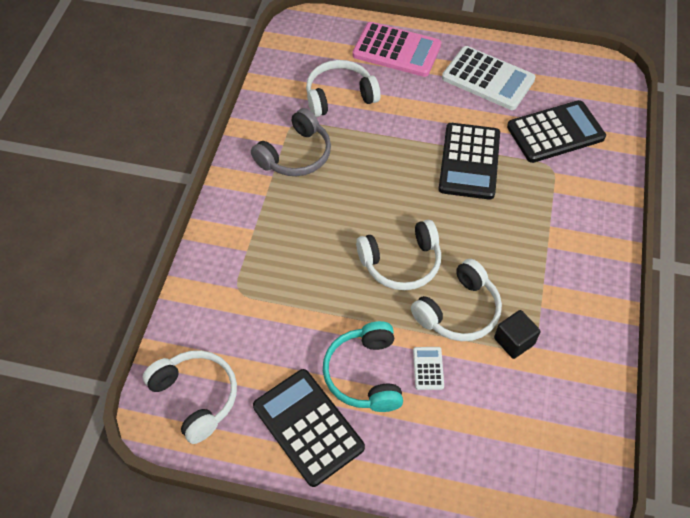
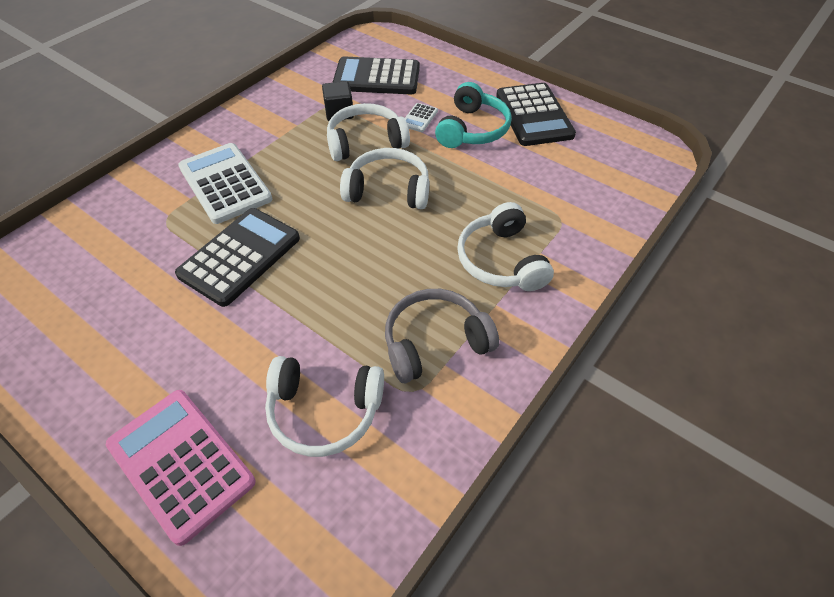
camera: 155 degrees left, 5 degrees down
white headphones [143,350,237,444] -> white headphones moved to [457,202,554,291]
white calculator [442,46,535,110] -> white calculator moved to [178,143,272,224]
black calculator [507,100,606,163] -> black calculator moved to [332,57,420,94]

